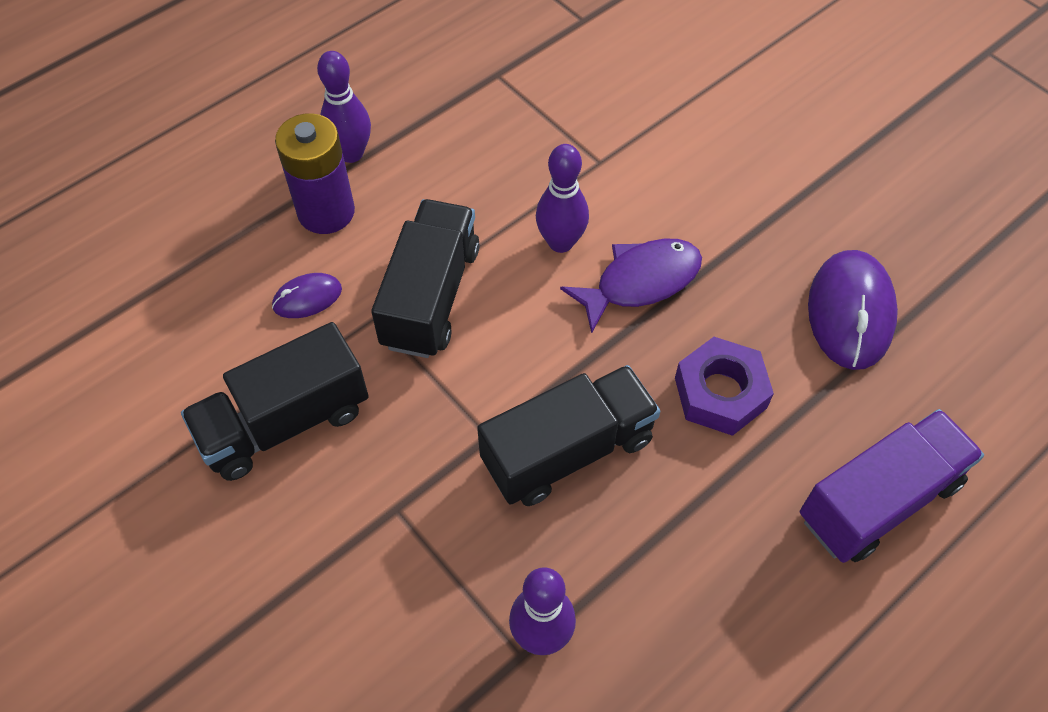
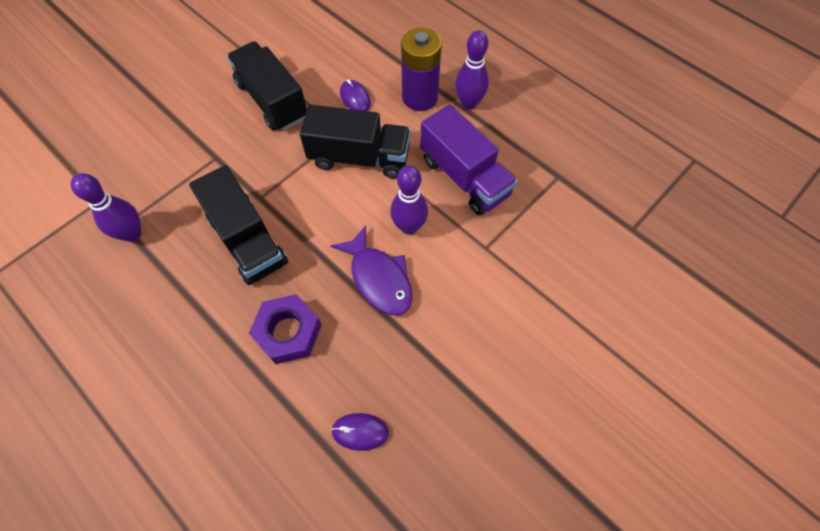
camera: 85 degrees right, 5 degrees up
purple truck [800,409,984,563] -> purple truck moved to [420,104,518,215]
purple mouse [808,250,898,370] -> purple mouse [331,413,389,451], size x0.52

